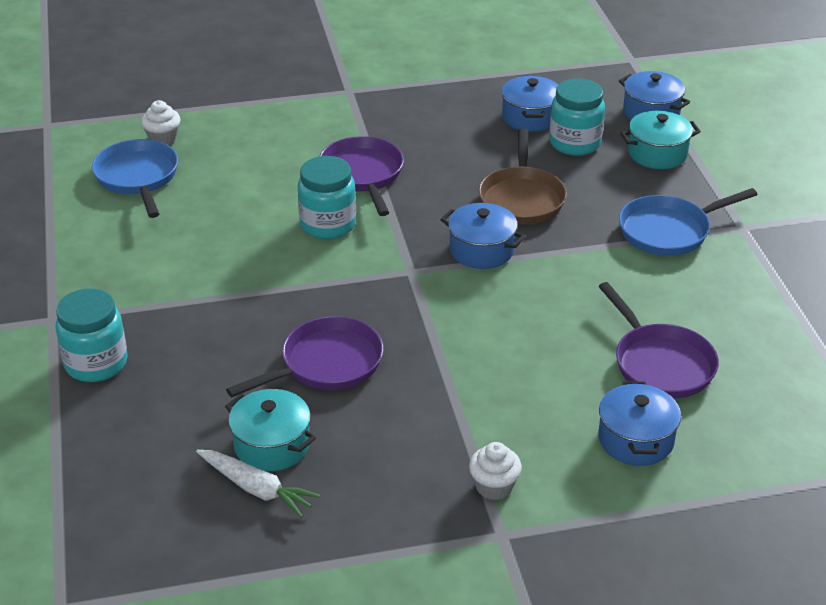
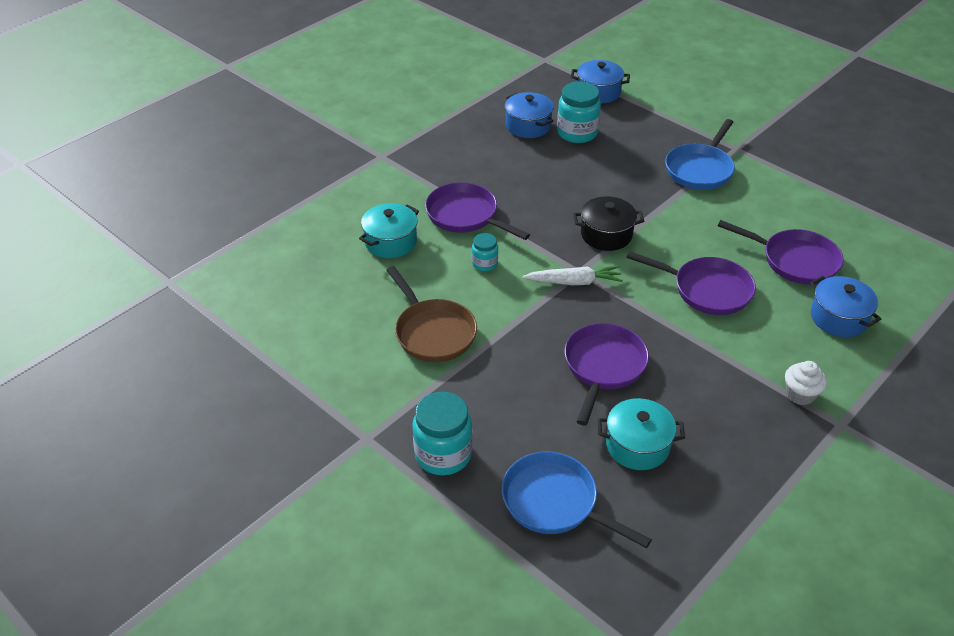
camera: 35 degrees left, 5 degrees up
blue pan [92,139,178,218] -> blue pan moved to [502,452,652,548]
white cupcake [141,100,181,145] -> none
white carrot [196,450,320,518] -> white carrot moved to [522,266,623,285]
turquoise jar [298,156,356,239] -> turquoise jar [472,233,498,271], size x0.55
blue pot [441,203,526,269] -> black pot [573,196,644,251]
brown pan [479,128,567,224] -> brown pan moved to [387,266,477,362]
turquoise pot [620,111,701,169] -> turquoise pot moved to [359,203,419,258]
none -> purple pan [627,251,756,315]

